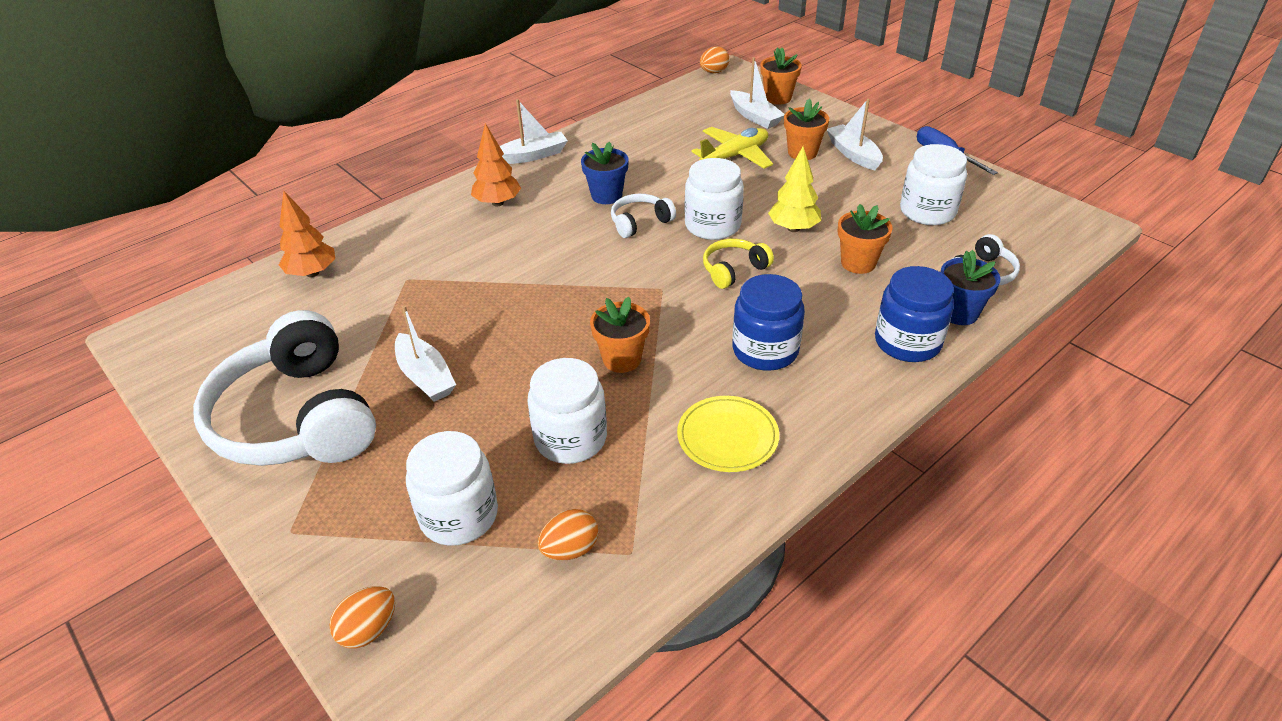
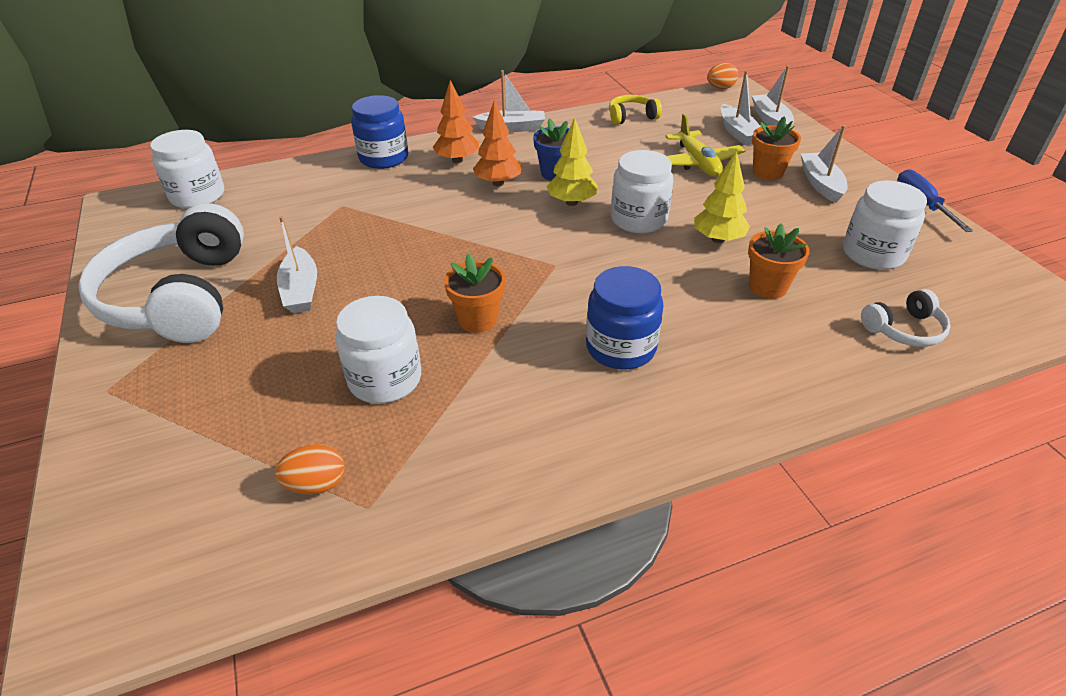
camera: 20 degrees right, 0 degrees up
orange tree [279,191,335,277] -> orange tree moved to [473,100,522,186]
orange egg [329,586,395,649] -> none
white jar [406,431,498,546] -> white jar moved to [150,130,224,209]
white headphones [611,194,676,238] -> yellow tree [546,117,598,206]
yellow plate [677,396,779,472] -> none
yellow plane [692,127,773,169] -> yellow plane turned 90 degrees clockwise [665,113,745,177]
yellow headphones [703,239,774,289] -> yellow headphones moved to [609,95,662,125]
orange flower pot [761,47,802,105] -> white boat [752,65,794,127]
blue jar [875,266,954,362] -> blue jar moved to [351,95,408,169]
blue flower pot [941,250,1001,325] -> none

